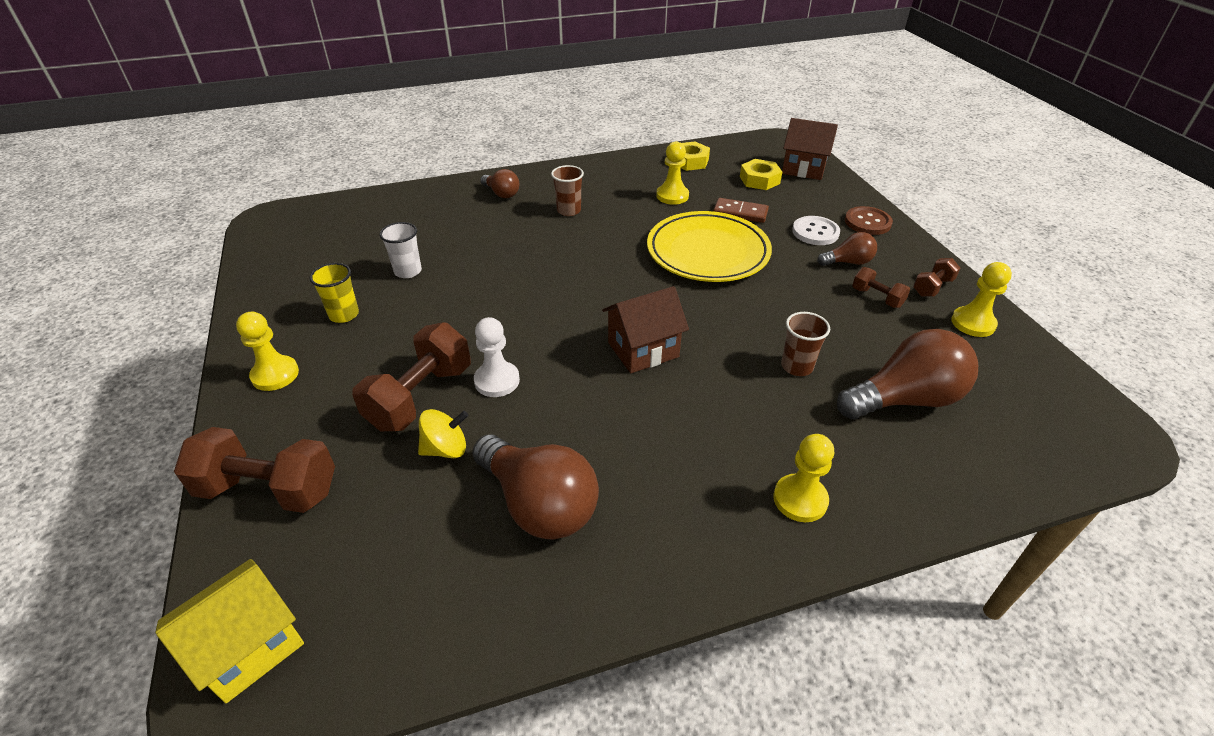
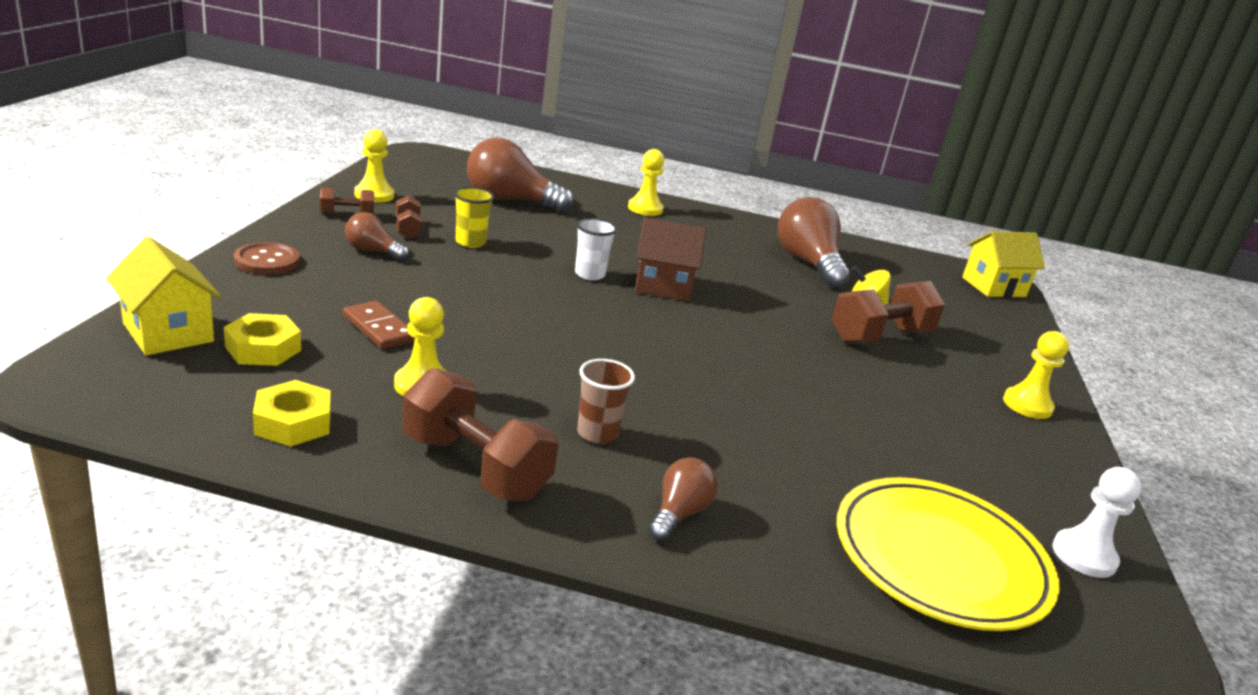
camera: 155 degrees left, 15 degrees down
brown dumbbell [174,427,335,513] -> brown dumbbell moved to [403,368,559,501]
yellow cup [309,263,359,323] -> yellow cup moved to [454,187,494,248]
white cup [380,222,422,278] -> white cup moved to [575,218,617,280]
white pawn [474,317,520,397] -> white pawn moved to [1052,467,1142,578]
brown light bulb [480,169,519,198] -> brown light bulb turned 45 degrees clockwise [649,457,718,541]
yellow plate [647,211,772,282] -> yellow plate moved to [837,477,1060,631]
brown cup [781,312,830,376] -> none
brown house [782,118,838,180] -> yellow house [107,237,221,356]
white button [792,216,840,245] -> none

